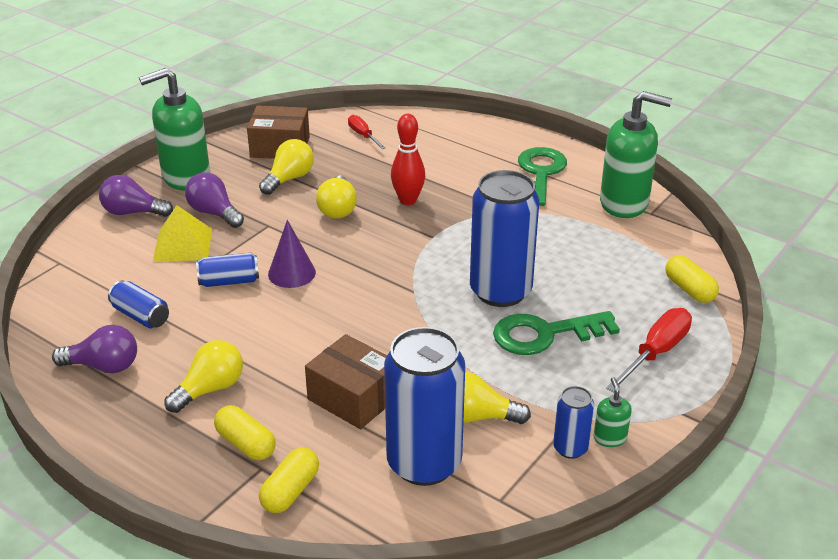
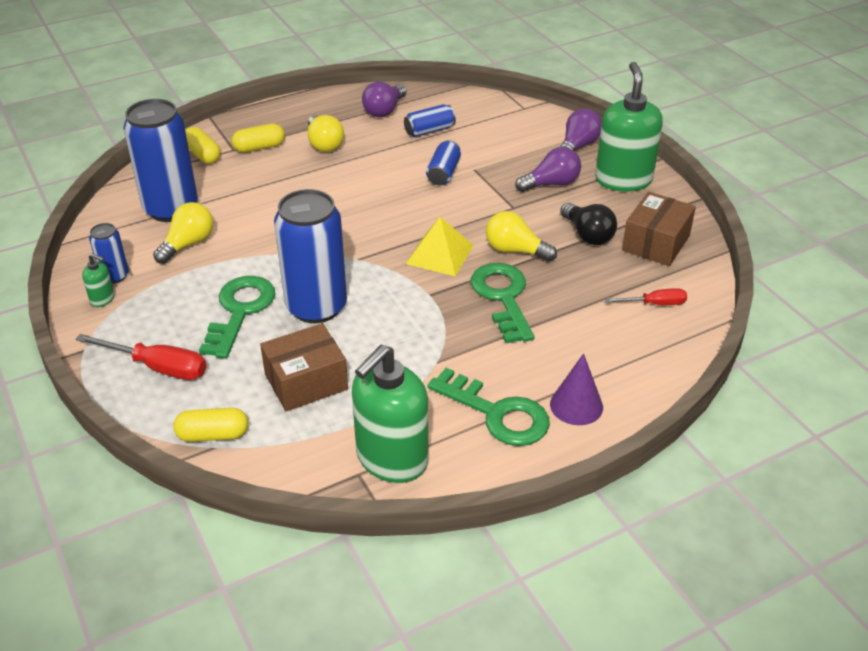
camera: 115 degrees right, 5 degrees up
yellow pyramid [153,205,212,262] -> yellow pyramid moved to [406,217,474,276]
yellow light bulb [259,139,314,195] -> black light bulb [560,203,617,245]
purple cone [268,220,316,288] -> purple cone moved to [550,353,603,425]
brown box [305,334,387,429] -> brown box moved to [260,323,348,411]
red bowling pin [391,114,425,205] -> green key [471,263,534,343]
red screwdriver [606,308,692,392] -> red screwdriver turned 45 degrees counterclockwise [76,334,206,380]

